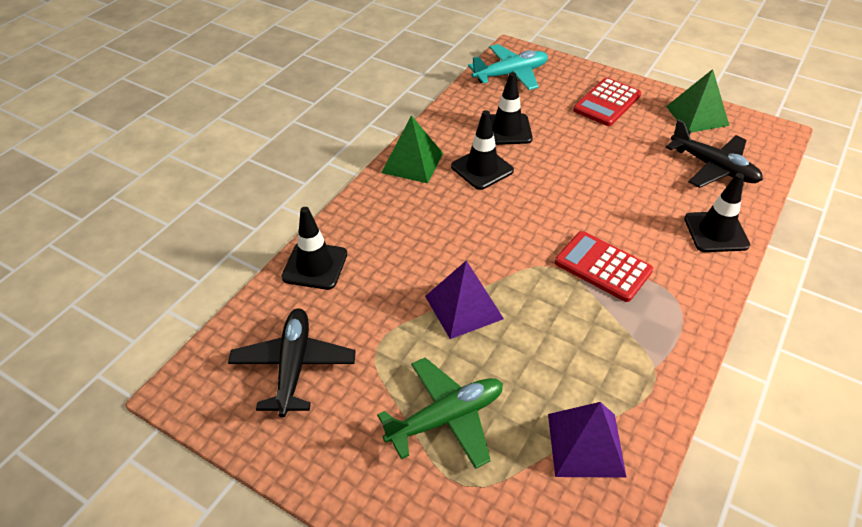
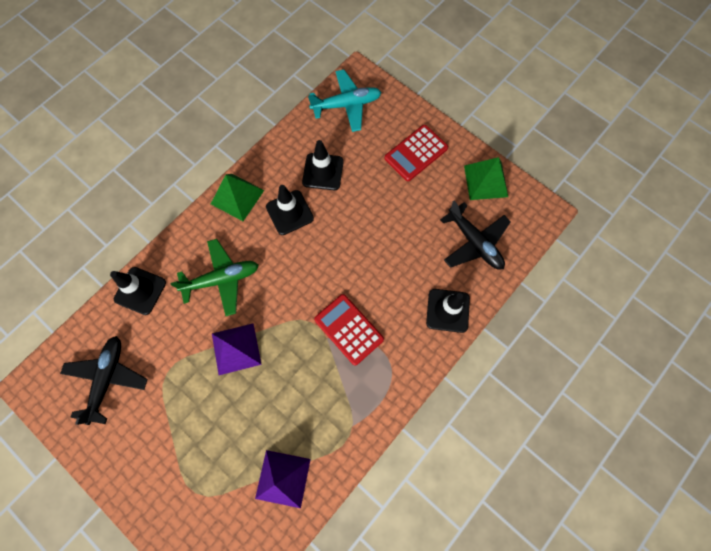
camera: 10 degrees right, 25 degrees up
green plane [377,357,503,469] -> green plane moved to [170,239,259,316]

